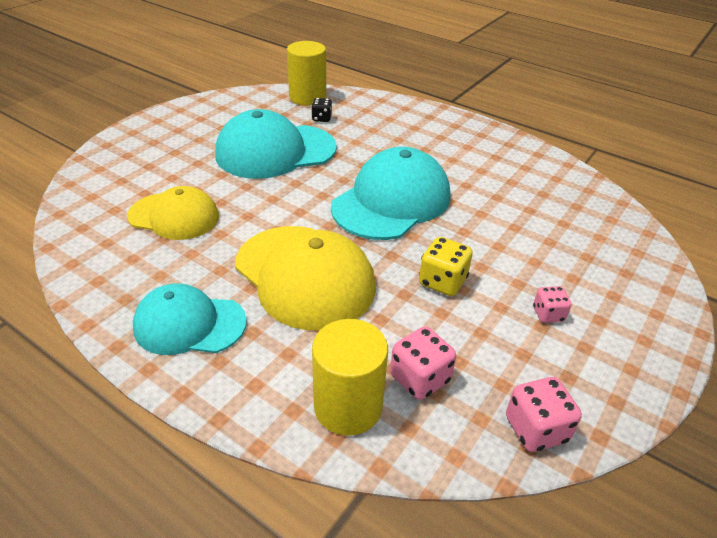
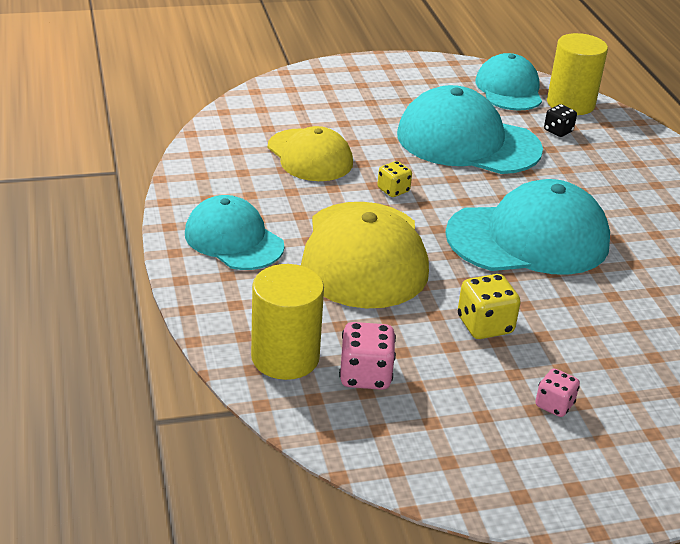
camera: 40 degrees right, 5 degrees down
pink dice [506,377,582,452] -> none
none -> yellow dice [377,161,412,197]
none -> turquoise cap [475,53,542,111]

